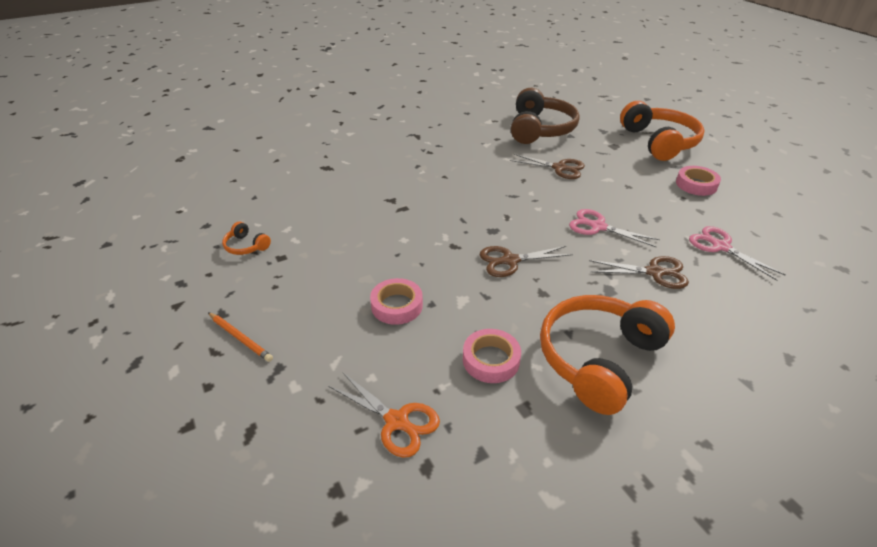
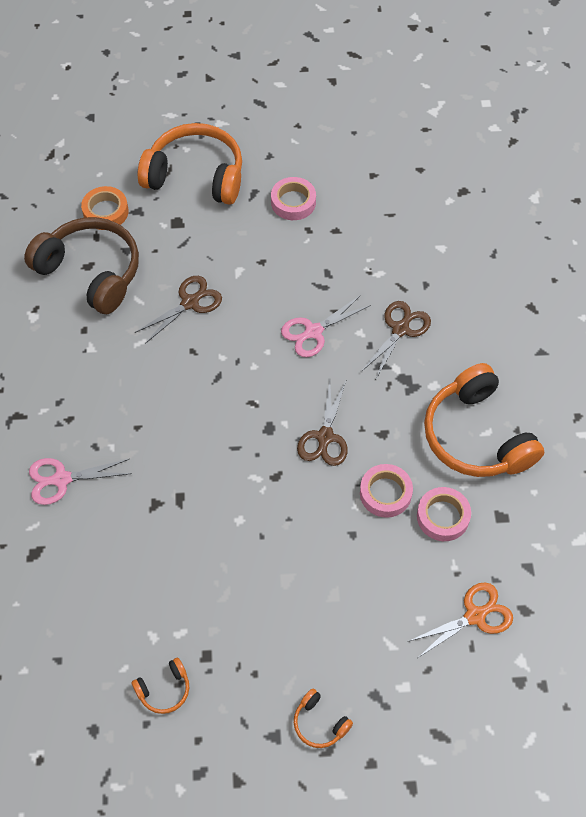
camera: 65 degrees left, 20 degrees up
orange pencil [208,312,273,362] -> orange headphones [294,688,353,748]
pink tape [370,278,423,325] -> pink tape moved to [360,464,413,518]
pink scissors [689,226,786,281] -> pink scissors moved to [29,458,132,505]
none -> orange tape [81,186,129,230]

